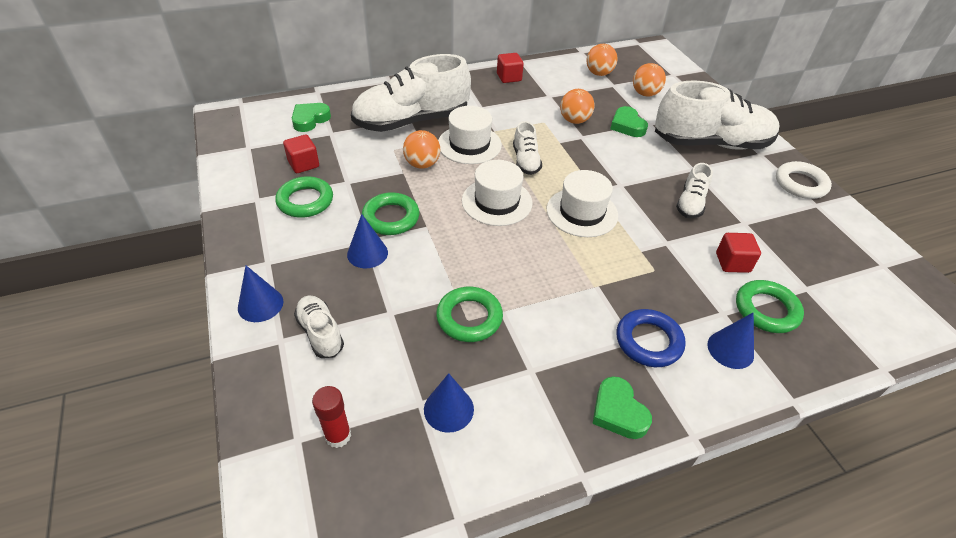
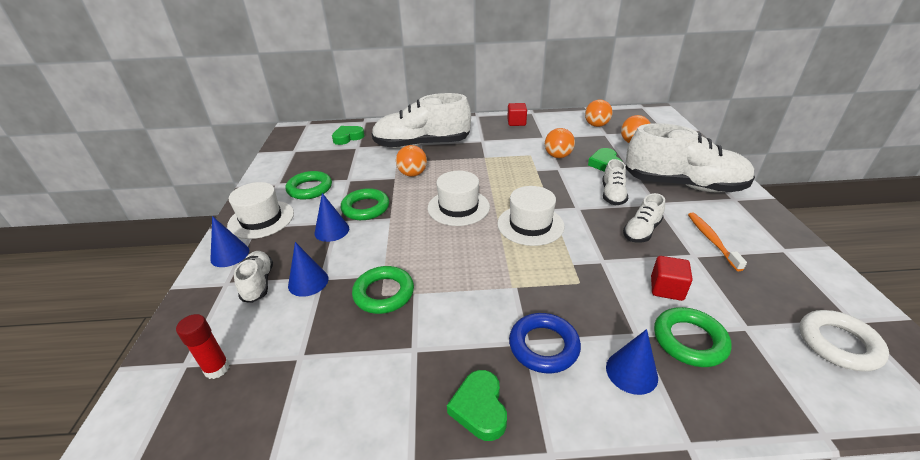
camera: 20 degrees right, 10 degrees down
red cube [283,134,319,173] -> none
blue cone [424,373,474,433] -> blue cone moved to [288,242,329,297]
white hat [438,106,502,164] -> white hat moved to [227,182,294,239]
white shoe [513,121,542,175] -> white shoe moved to [602,159,628,205]
white ring [776,161,832,199] -> white ring moved to [800,310,889,372]
none -> orange toothbrush [688,213,747,271]

